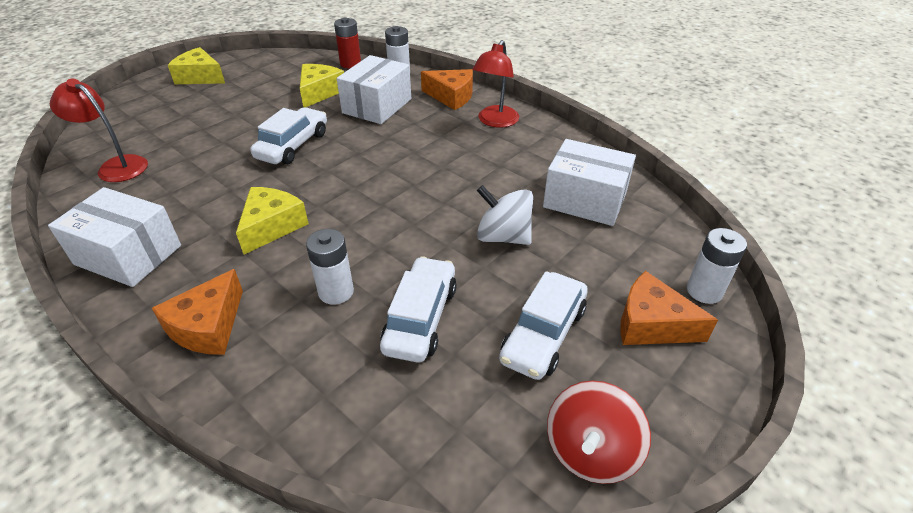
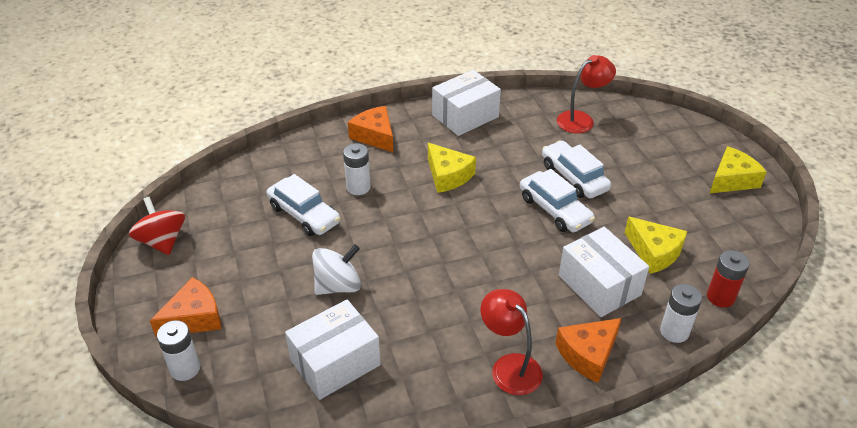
camera: 120 degrees right, 0 degrees up
white car [499,271,588,380] -> white car moved to [542,140,611,199]

